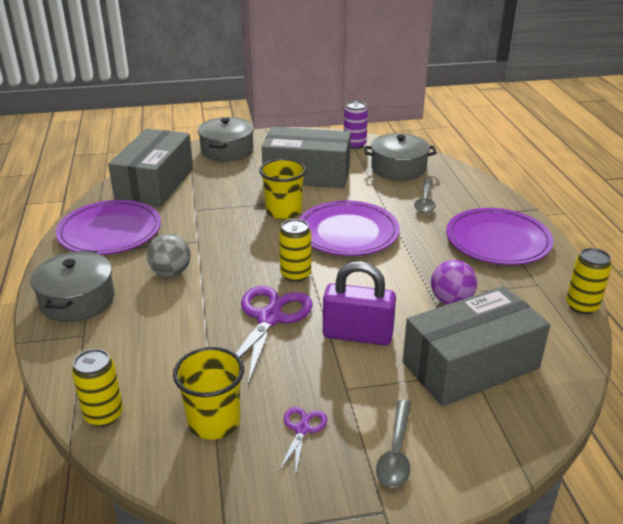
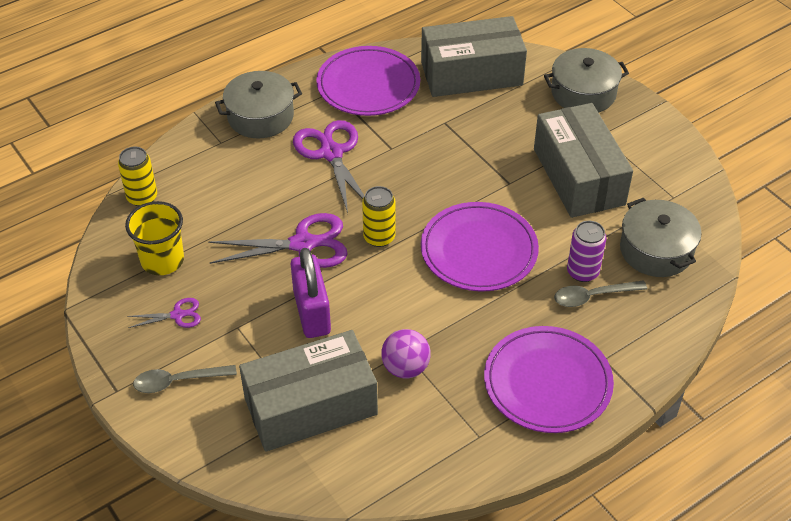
camera: 65 degrees right, 15 degrees up
grey ball [147,234,191,277] -> purple scissors [293,120,364,213]
yellow cup [259,159,307,219] -> none
purple can [344,101,368,149] -> purple can moved to [567,221,606,282]
grey box [403,286,550,406] -> grey box turned 60 degrees counterclockwise [239,330,378,452]
yellow can [566,248,612,314] -> none

